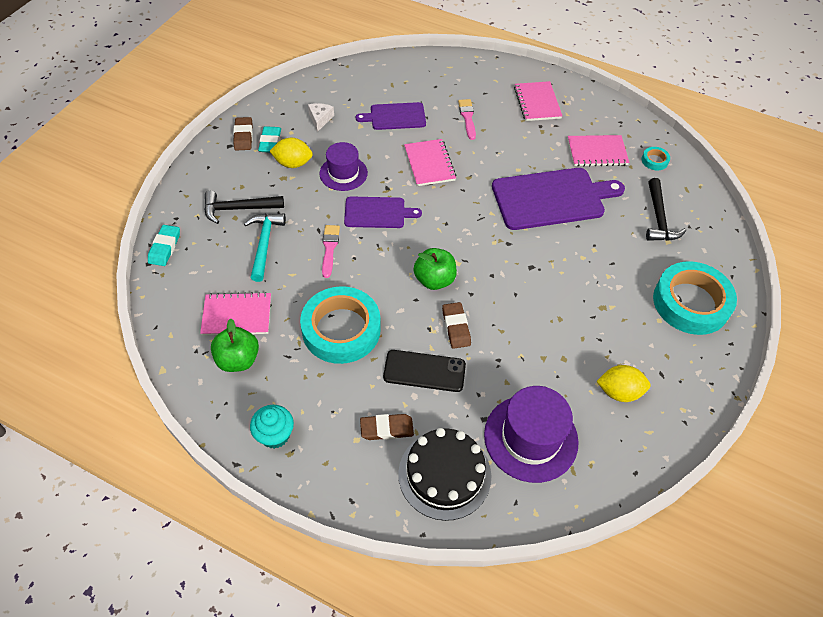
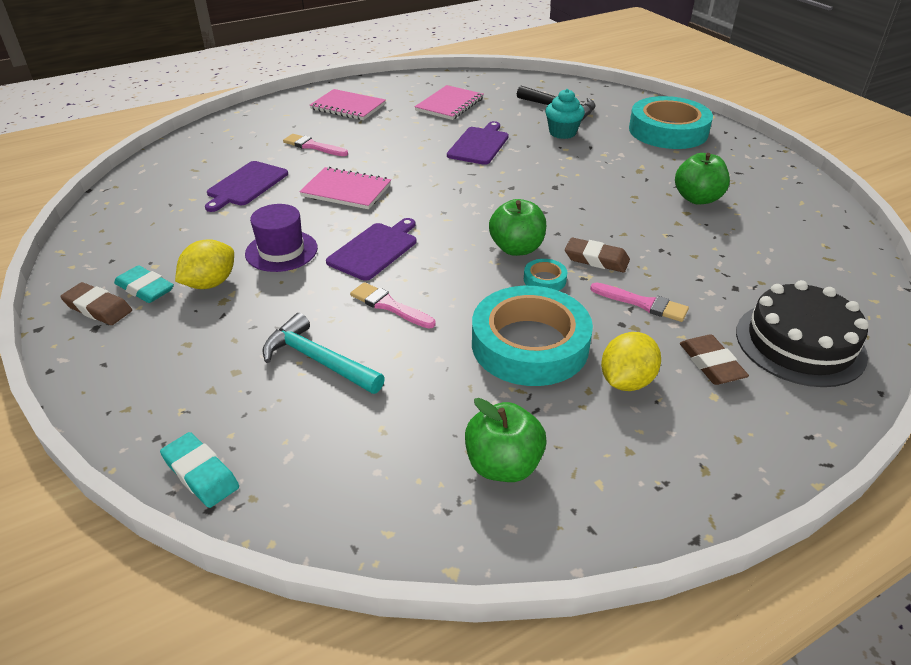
camera: 55 degrees left, 15 degrees down
pink notebook [200,292,271,336] -> none
black hammer [204,191,284,224] -> none
turquoise cupcake [250,405,294,449] -> turquoise cupcake moved to [545,89,585,139]
white cheese [308,103,334,132] -> none
brown eraser [360,414,414,440] -> brown eraser turned 45 degrees counterclockwise [680,335,749,385]
black phone [383,350,466,392] -> pink brush [590,282,689,322]
purple hat [484,386,579,483] -> none
purple cutting board [492,168,625,230] -> purple cutting board [447,121,509,165], size x0.57
yellow lemon [596,365,650,402] -> yellow lemon moved to [601,332,661,391]
turquoise tape [642,147,670,171] -> turquoise tape moved to [524,259,568,291]
none -> green apple [675,153,730,205]

